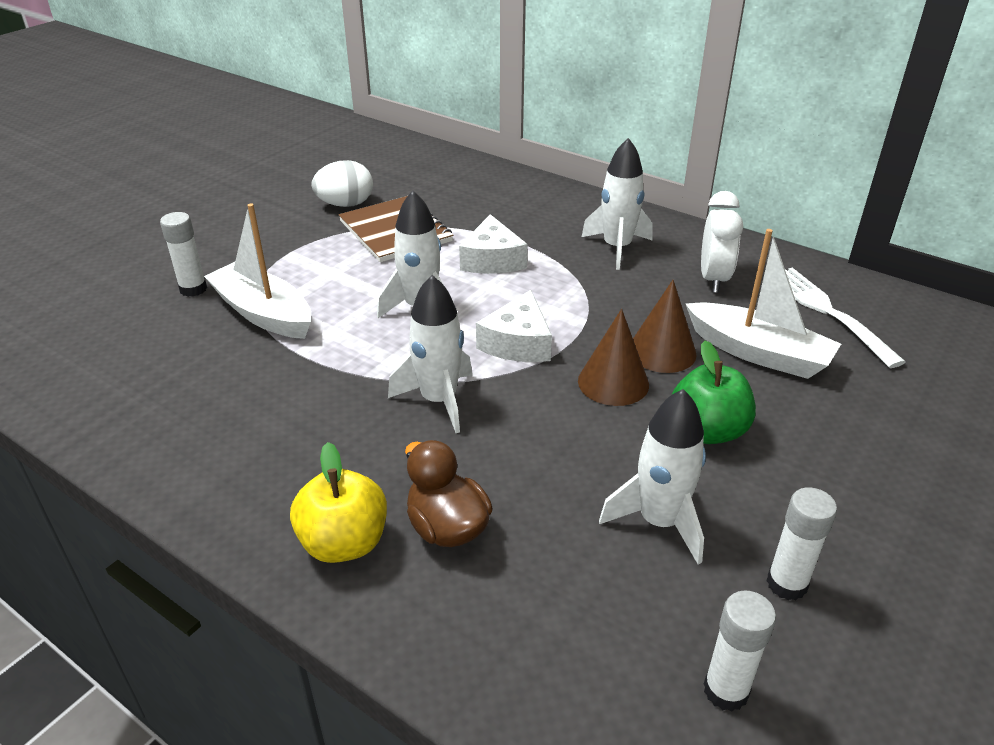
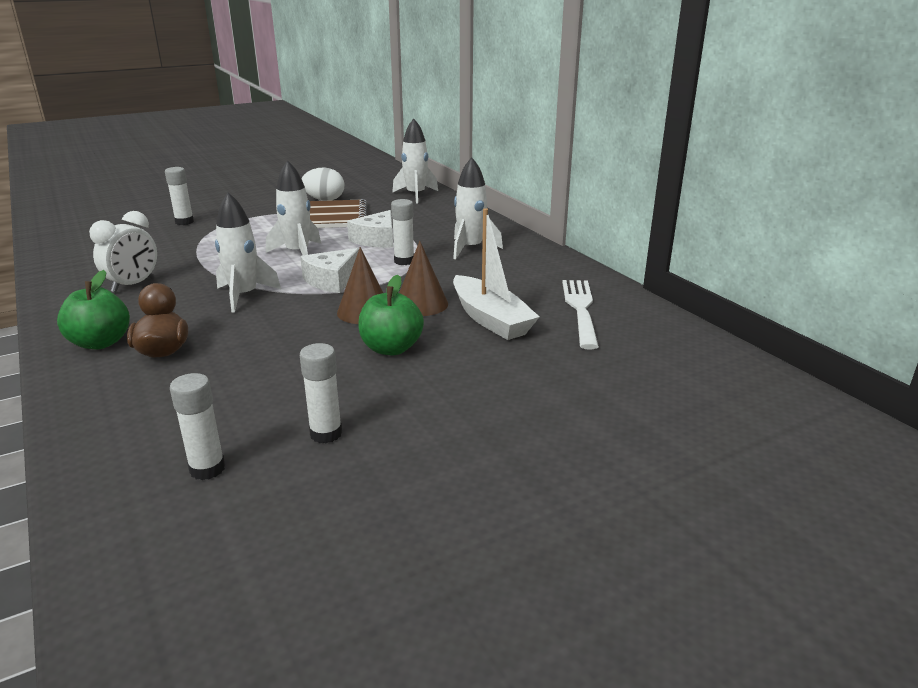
camera: 25 degrees right, 10 degrees down
white boat [204,203,311,339] -> none
yellow apple [290,442,387,563] -> green apple [57,270,130,349]
white rocket [599,389,706,564] -> white rocket moved to [392,118,438,204]
white clock [701,191,743,293] -> white clock moved to [89,211,157,292]
none -> white glue stick [391,199,414,265]

